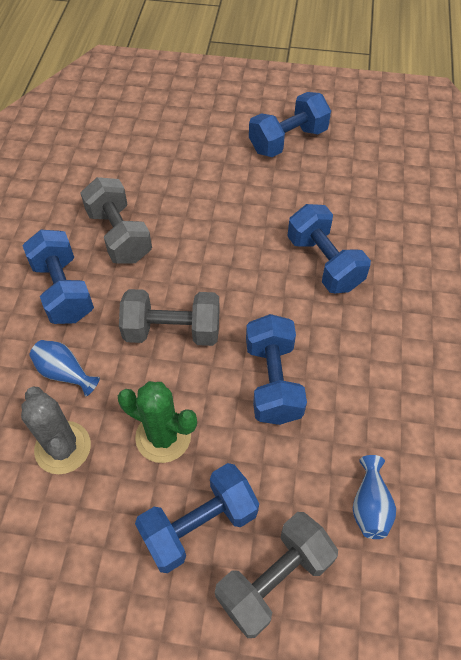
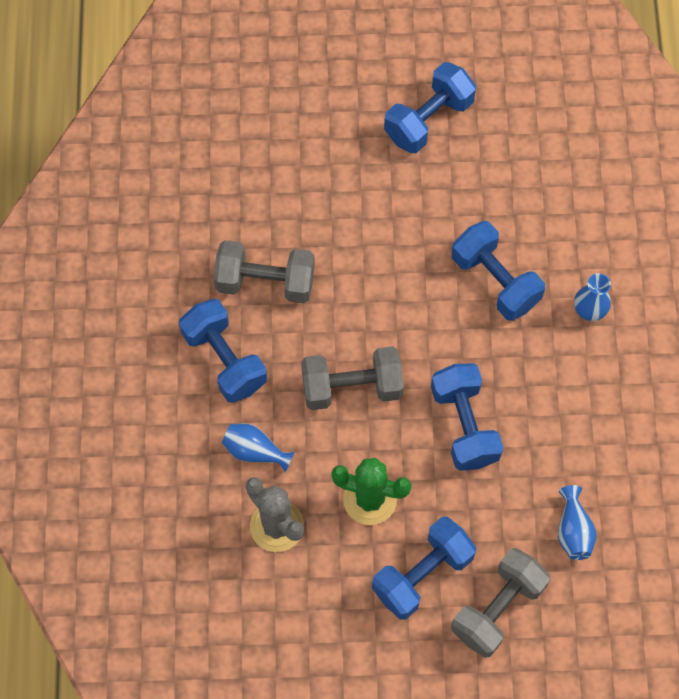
camera: 10 degrees left, 10 degrees up
grey dumbbell [80,177,152,264] -> grey dumbbell turned 45 degrees counterclockwise [214,240,315,303]
none -> blue vase [574,273,611,321]

